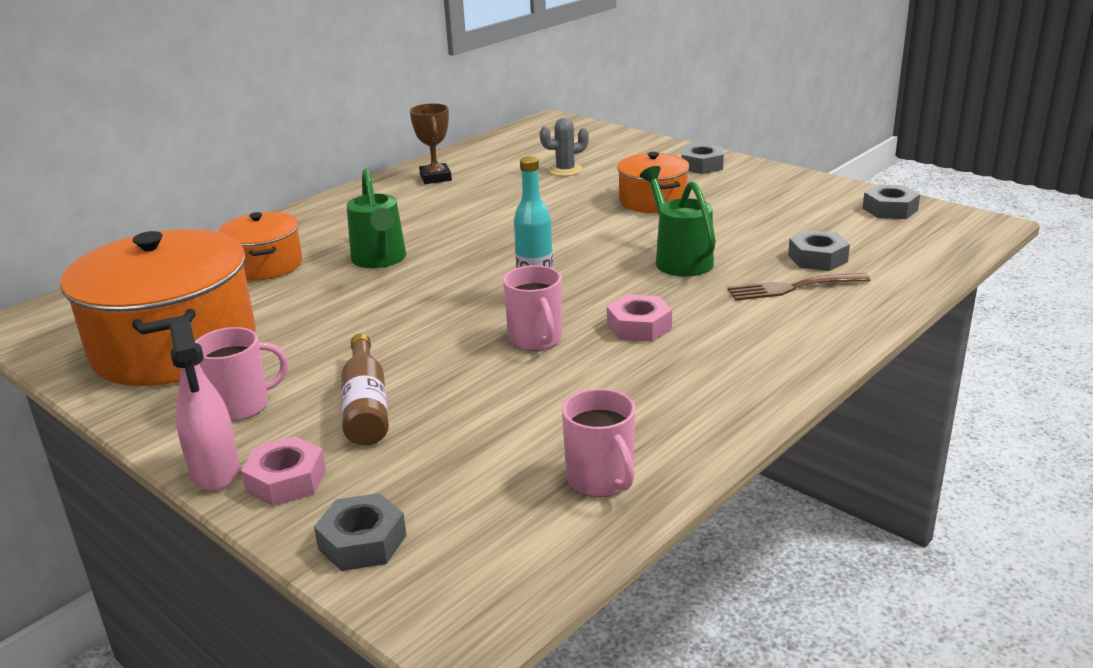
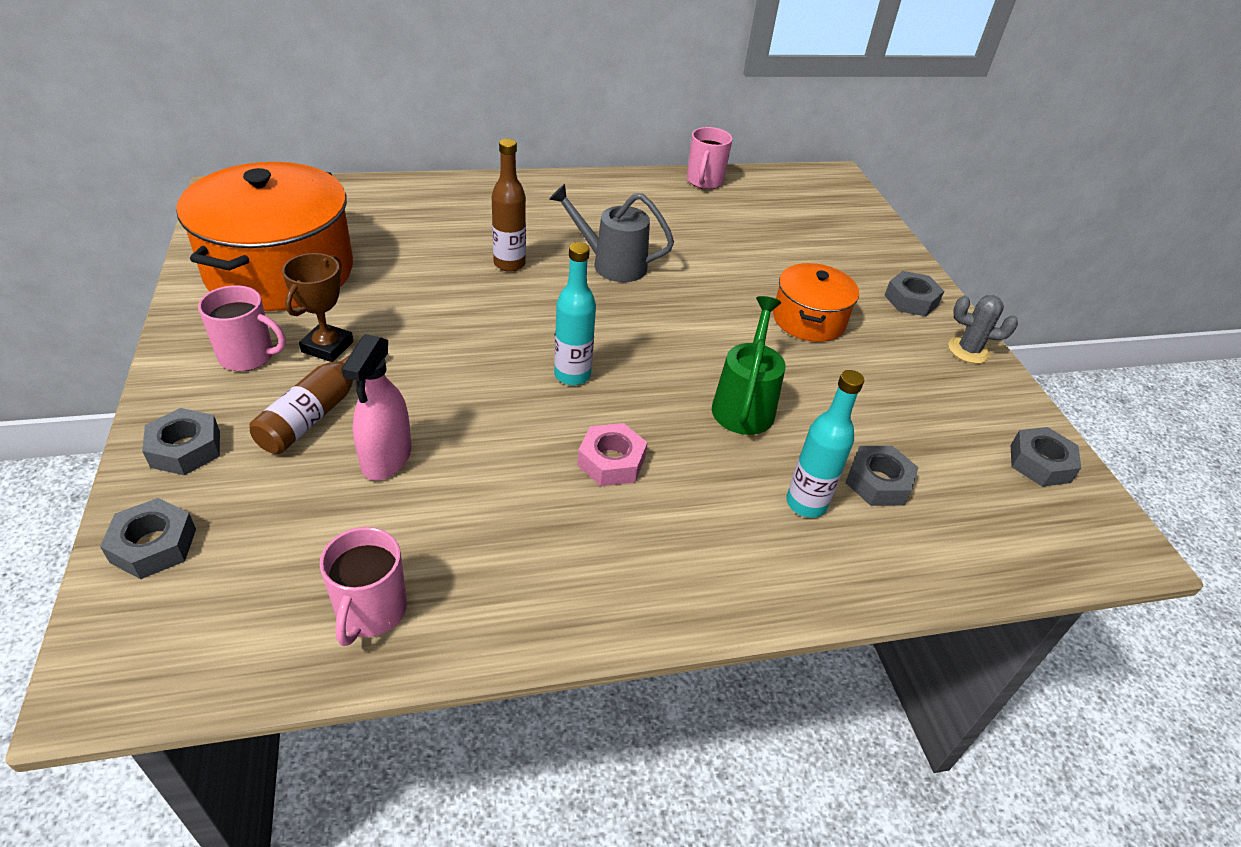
camera: 30 degrees right, 15 degrees up
pink spray bottle [169,319,240,491] -> pink spray bottle moved to [341,334,412,480]
orange pot [218,212,302,281] -> none
pink nut [241,436,326,506] -> grey nut [142,408,220,475]
green watering can [347,168,406,268] -> brown bottle [492,139,526,272]
brown trophy [410,103,452,184] -> brown trophy moved to [282,253,353,362]
pink mug [503,265,562,351] -> pink mug moved to [687,127,733,189]
grey cactus [540,118,589,176] -> grey cactus moved to [948,295,1018,364]
brown fork [727,273,871,301] -> turquoise bottle [786,370,864,518]
none -> grey watering can [549,184,674,282]

